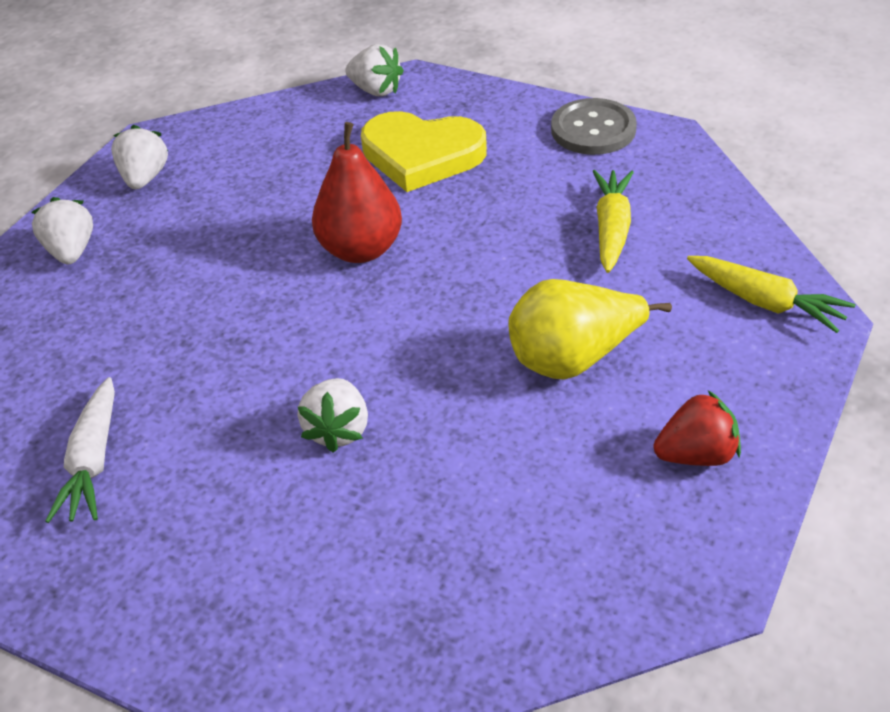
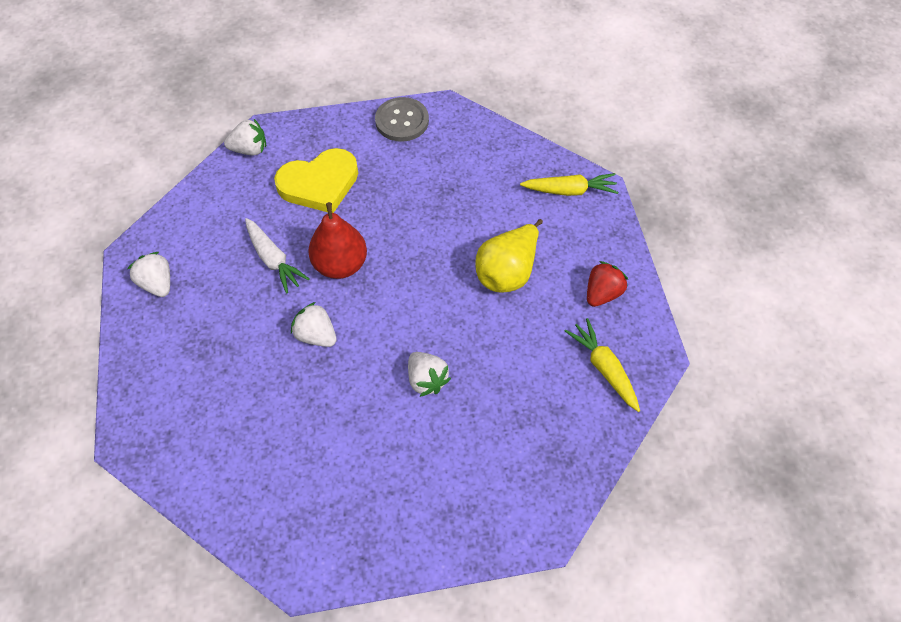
camera: 40 degrees left, 15 degrees up
white strawberry [31,197,93,264] -> white strawberry moved to [291,302,337,347]
white carrot [45,377,115,523] -> white carrot moved to [245,218,309,294]
yellow carrot [592,170,634,273] -> yellow carrot moved to [565,318,640,412]

